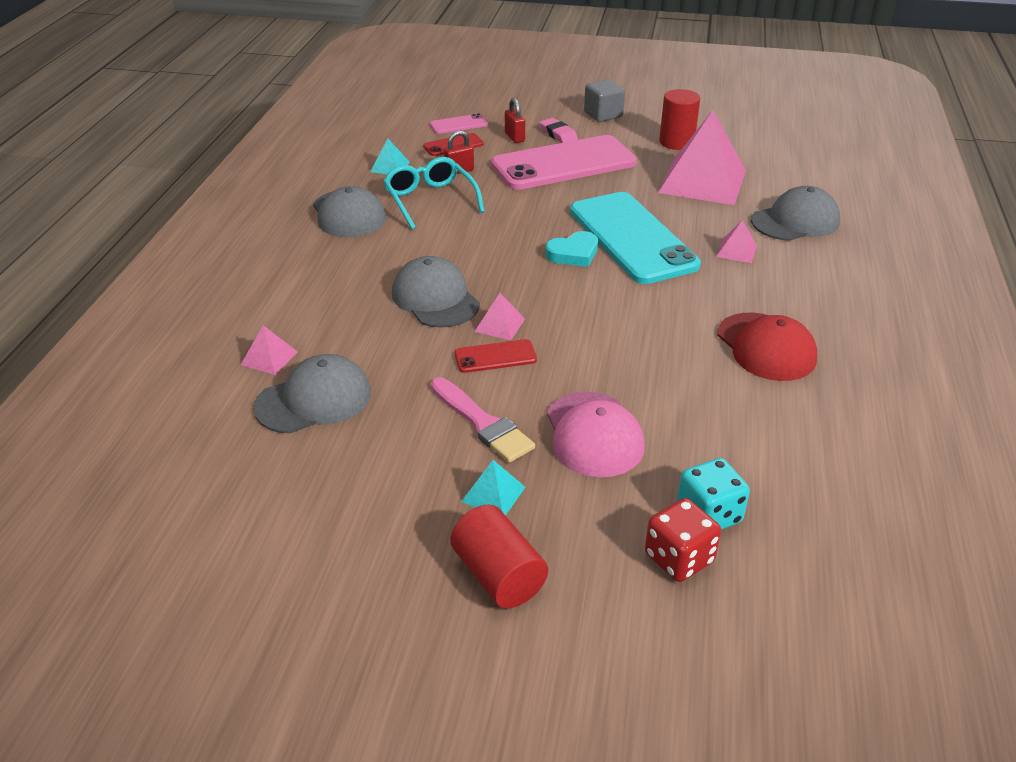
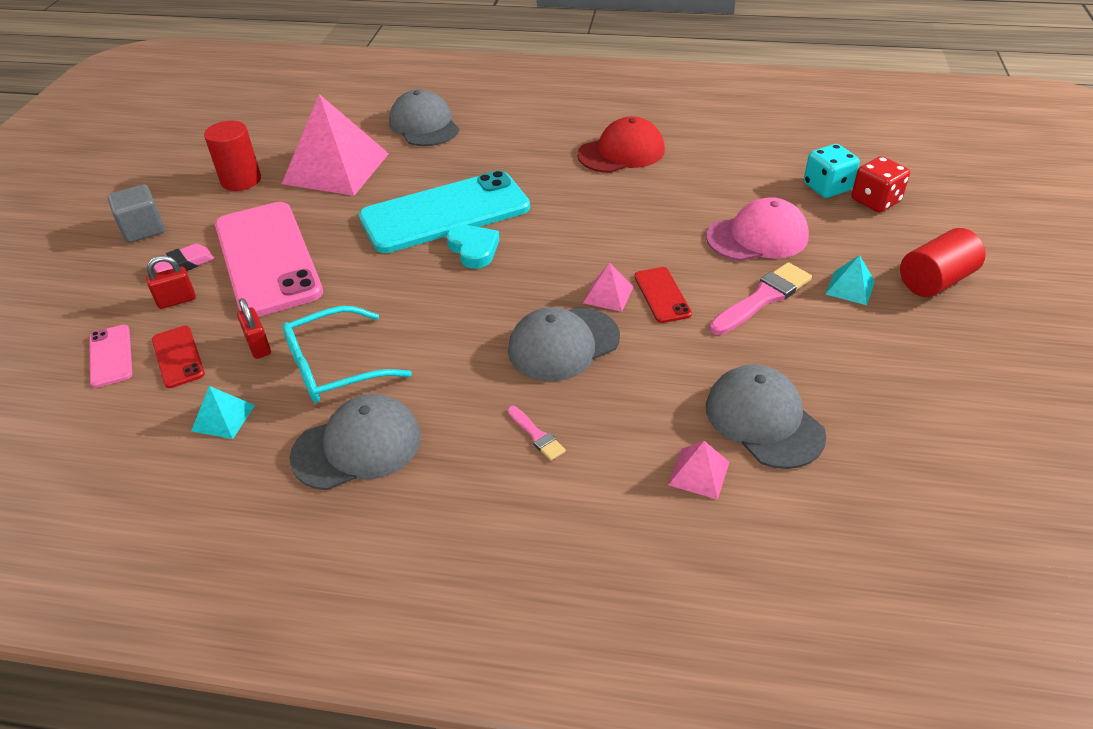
camera: 90 degrees left, 5 degrees up
pink pyramid [716,220,757,263] -> none
none -> pink brush [508,406,566,461]

